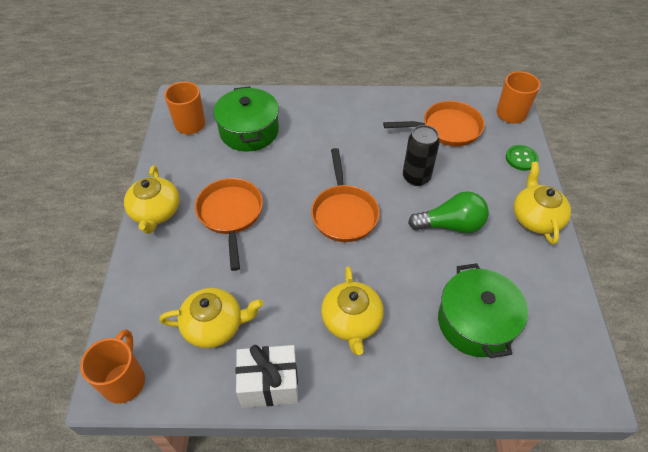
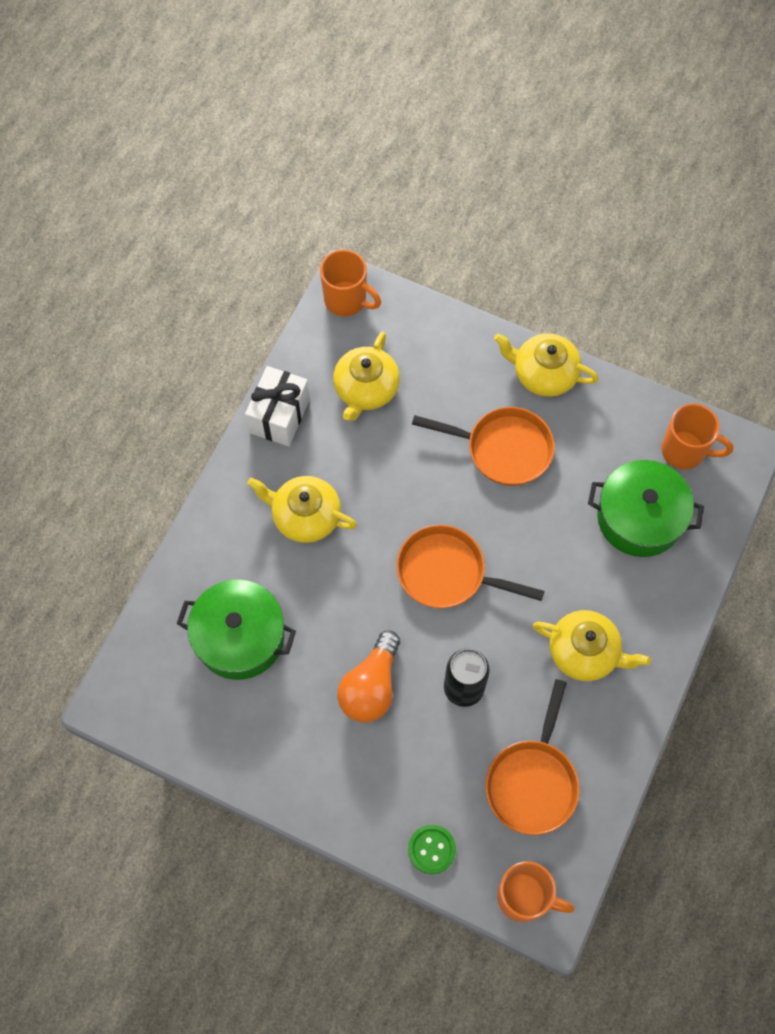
camera: 115 degrees right, 15 degrees up
green light bulb [408,191,489,233] -> orange light bulb [337,630,400,723]
yellow teapot [514,162,571,245] -> yellow teapot moved to [533,610,651,681]

